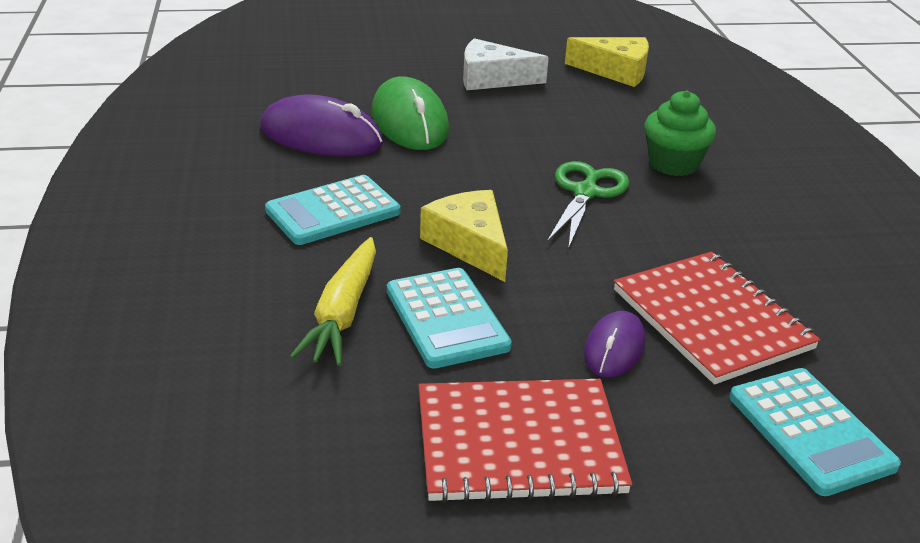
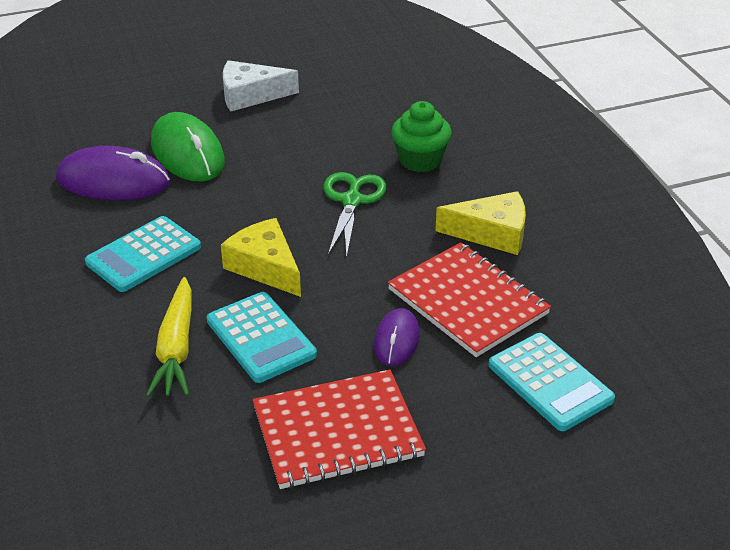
camera: 10 degrees left, 5 degrees up
yellow cheese [565,37,649,87] -> yellow cheese moved to [435,191,526,255]

